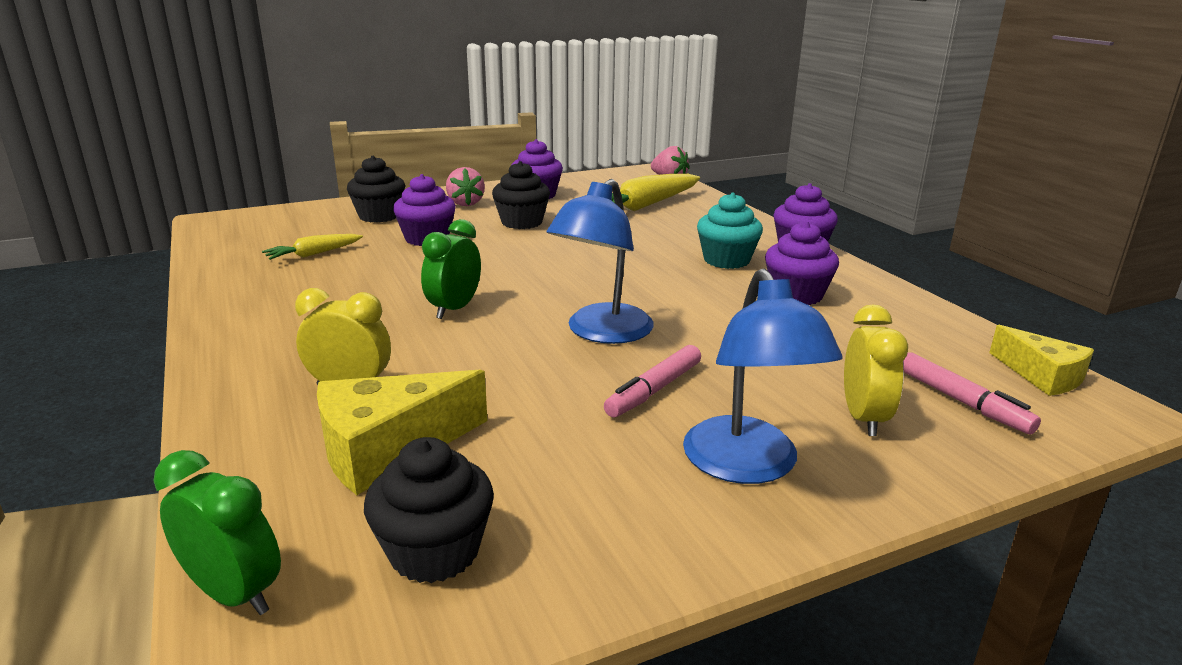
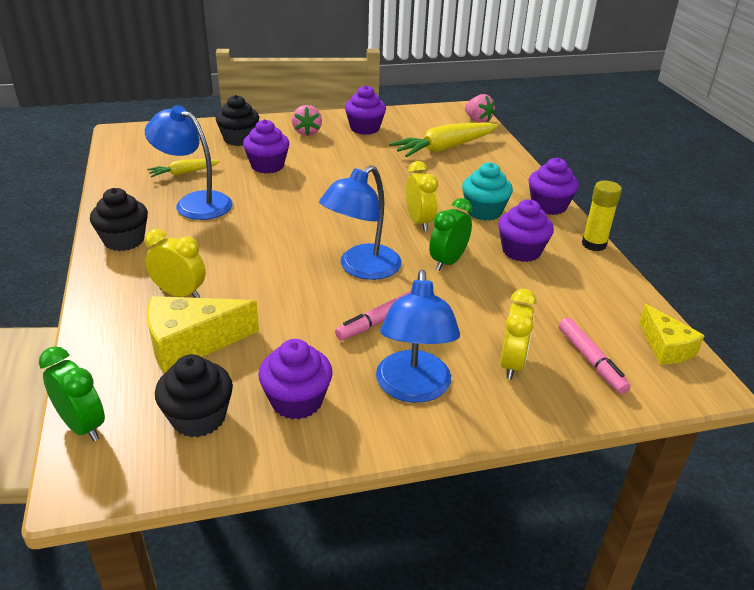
camera: 10 degrees right, 10 degrees up
green clock [421,219,481,319] -> green clock moved to [429,198,472,271]
black cupcake [492,161,550,229] -> black cupcake moved to [90,188,148,251]
none -> blue lamp [145,105,233,220]
none -> purple cupcake [258,339,333,420]
none -> yellow clock [406,161,438,231]
none -> yellow glue stick [582,180,622,251]

